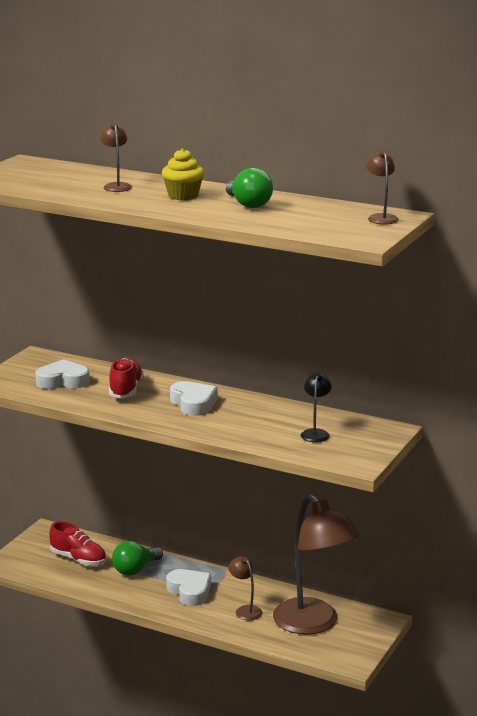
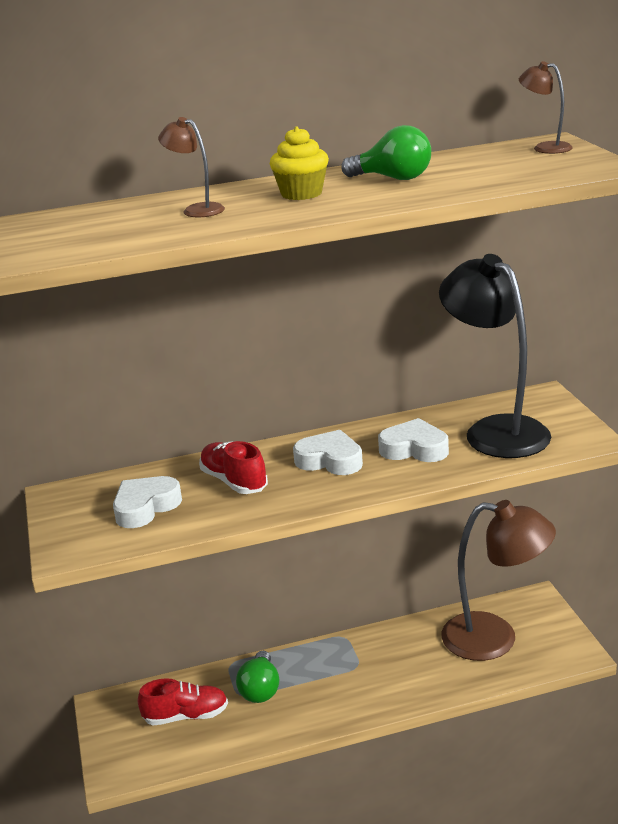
camera: 40 degrees left, 5 degrees up
white heart [166,569,211,606] -> white heart moved to [378,418,449,462]
brown lamp [228,556,262,620] -> none
black lamp [301,373,331,442] -> black lamp [439,254,551,458], size x2.38

